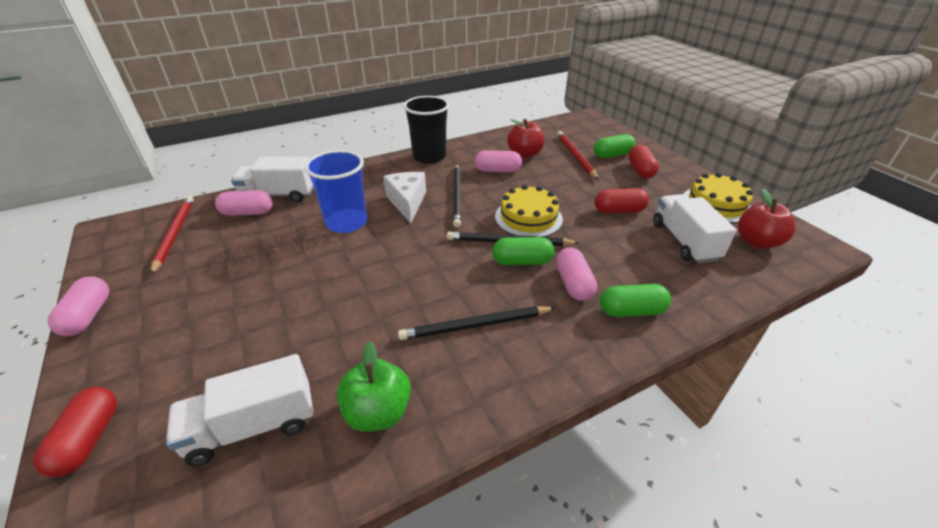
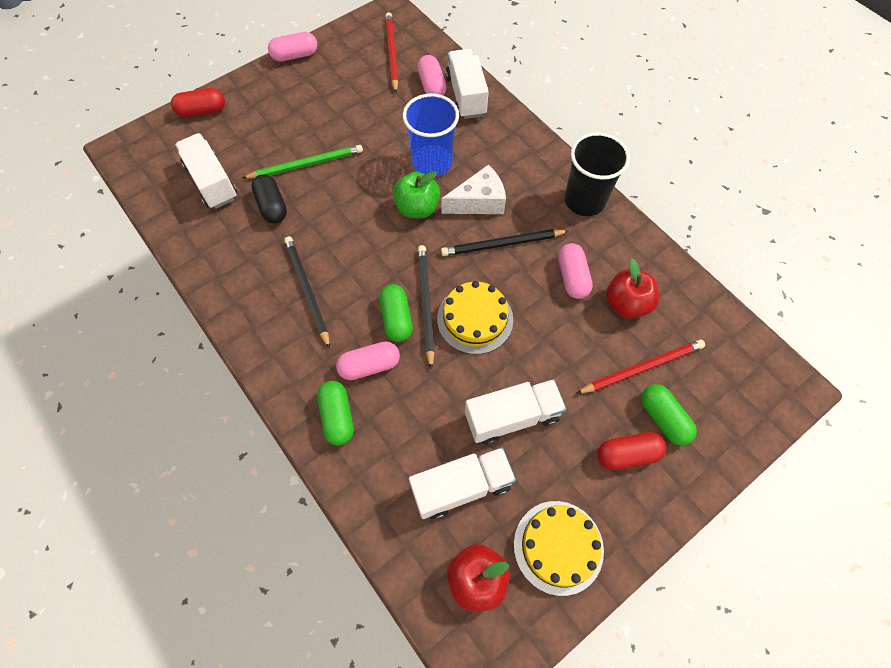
camera: 80 degrees right, 25 degrees up
red pencil [150,196,194,275] -> red pencil turned 75 degrees counterclockwise [385,12,398,93]
green apple [337,341,411,432] -> green apple moved to [393,171,440,218]
red capsule [595,188,649,214] -> white truck [465,379,566,445]
none -> green pencil [243,145,363,179]
none -> black capsule [251,175,287,224]

